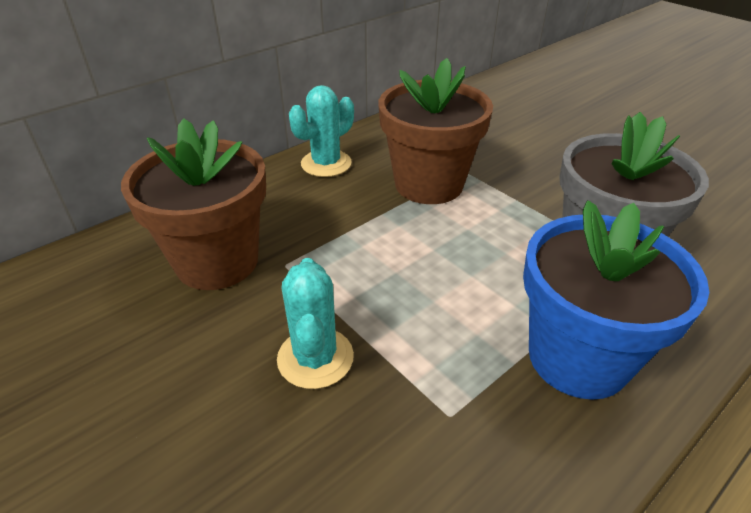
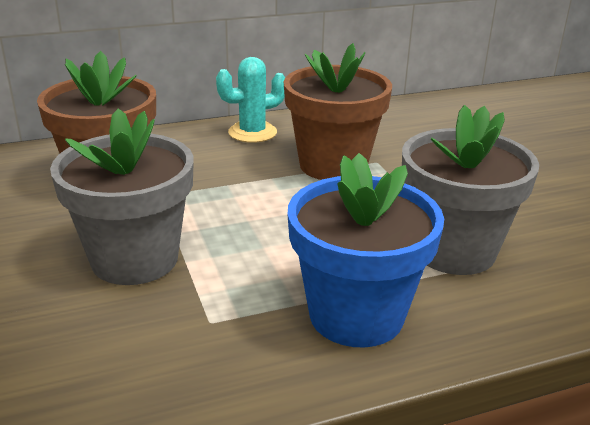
camera: 20 degrees right, 10 degrees down
turquoise cactus [277,258,354,389] -> grey flower pot [50,108,193,285]

